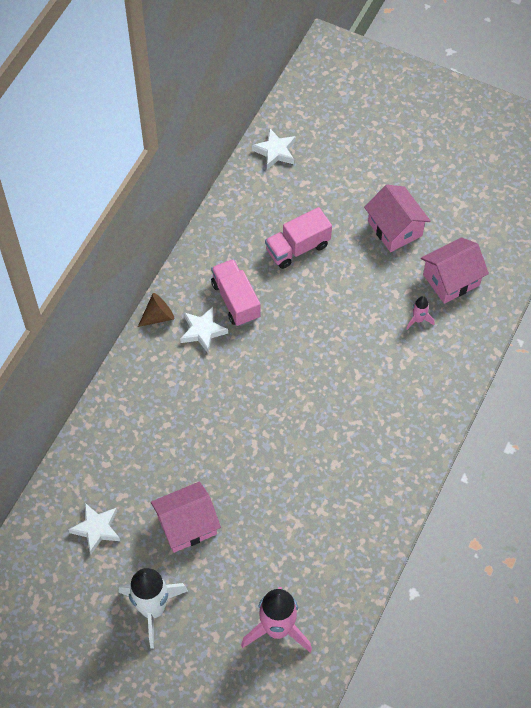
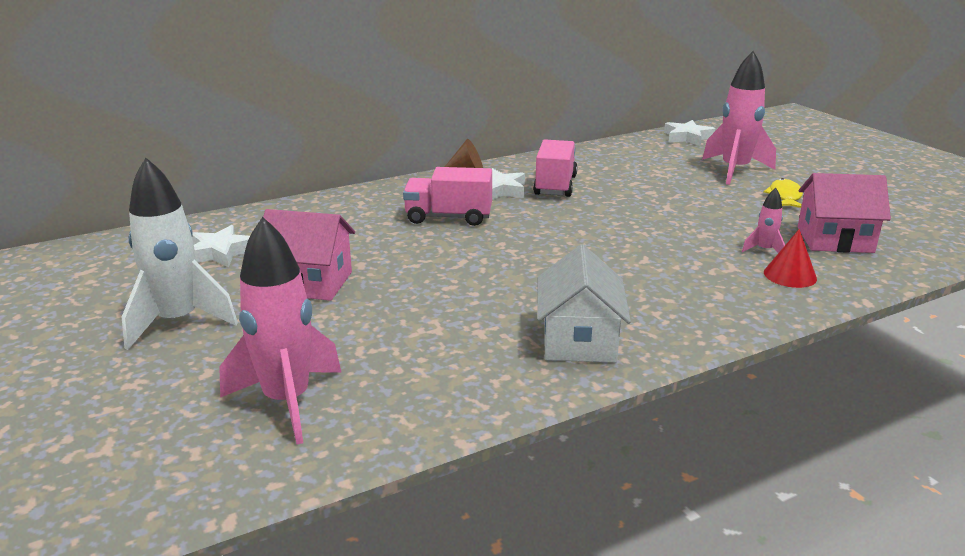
camera: 35 degrees right, 35 degrees down
pink truck [265,207,332,269] -> pink truck moved to [403,167,492,226]
pink house [364,185,431,252] -> yellow fish [763,178,803,208]
none -> white house [537,244,631,363]
none -> pink rocket [702,51,776,185]
none -> red cone [764,229,817,288]

